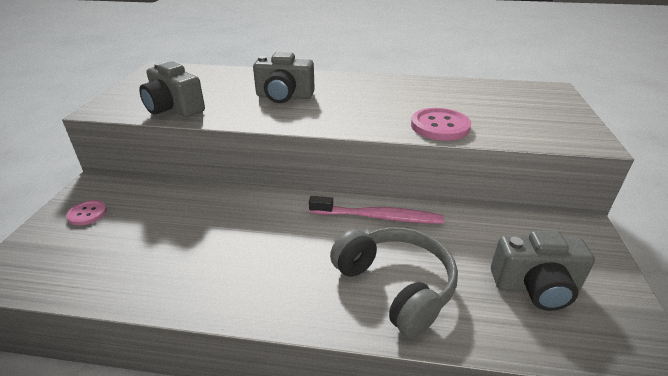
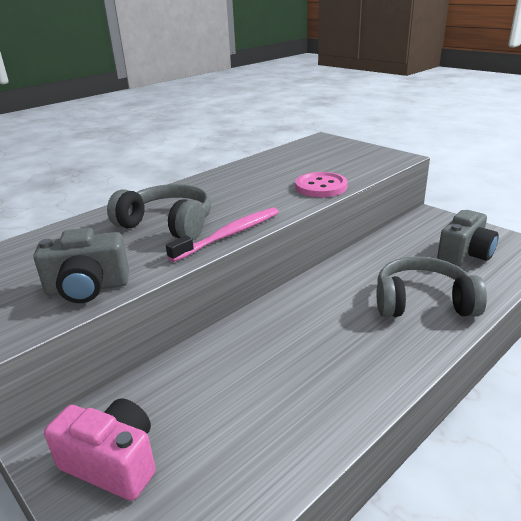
camera: 50 degrees left, 5 degrees down
pink button [67,200,107,225] -> pink camera [44,399,156,501]
grey camera [253,52,314,103] -> grey headphones [107,184,211,240]
pink toothbrush [309,196,444,224] -> pink toothbrush moved to [166,207,279,262]

